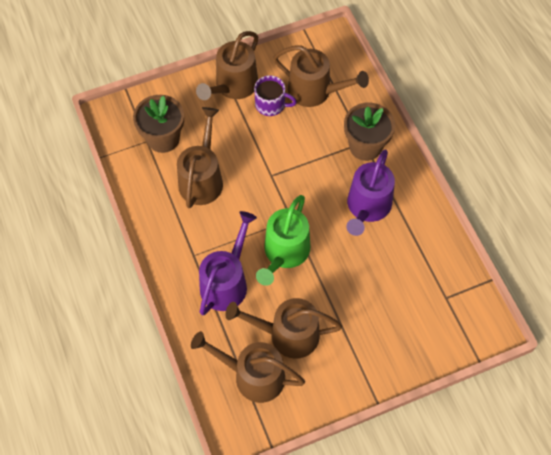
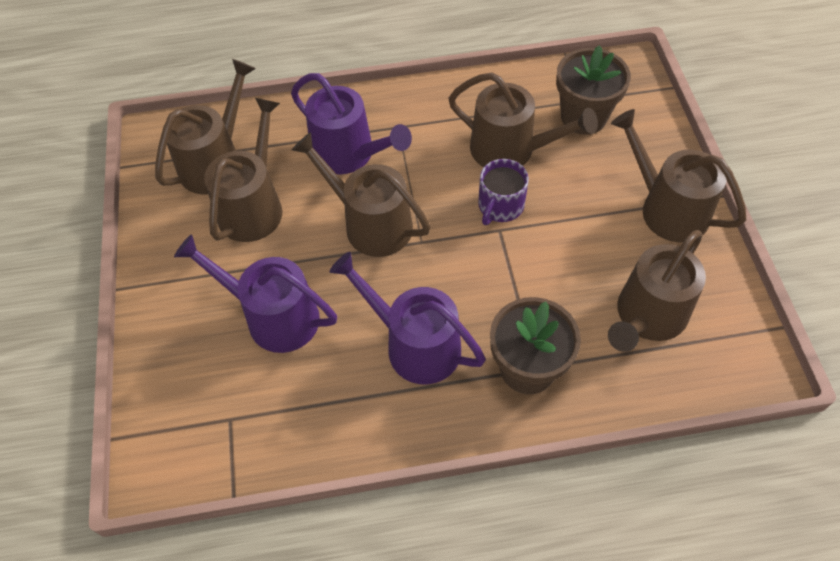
camera: 105 degrees right, 5 degrees down
purple mug [254,75,297,116] -> purple mug moved to [478,159,529,225]
green watering can [256,195,310,286] -> brown watering can [292,132,431,257]
none -> purple watering can [174,234,337,353]

